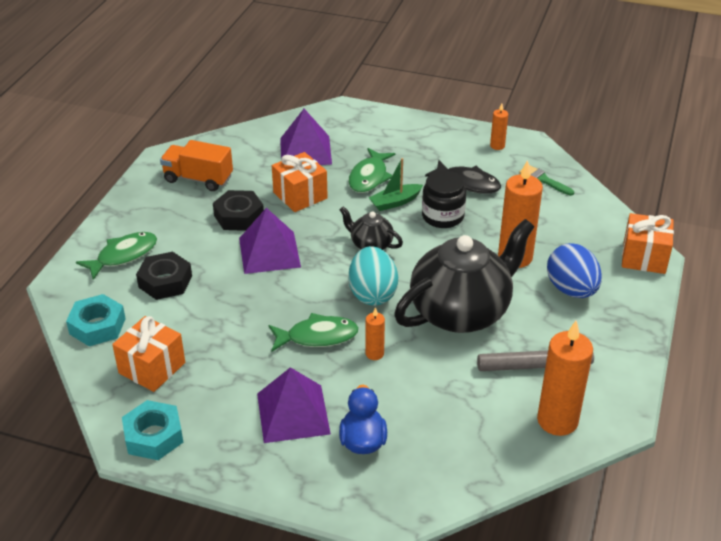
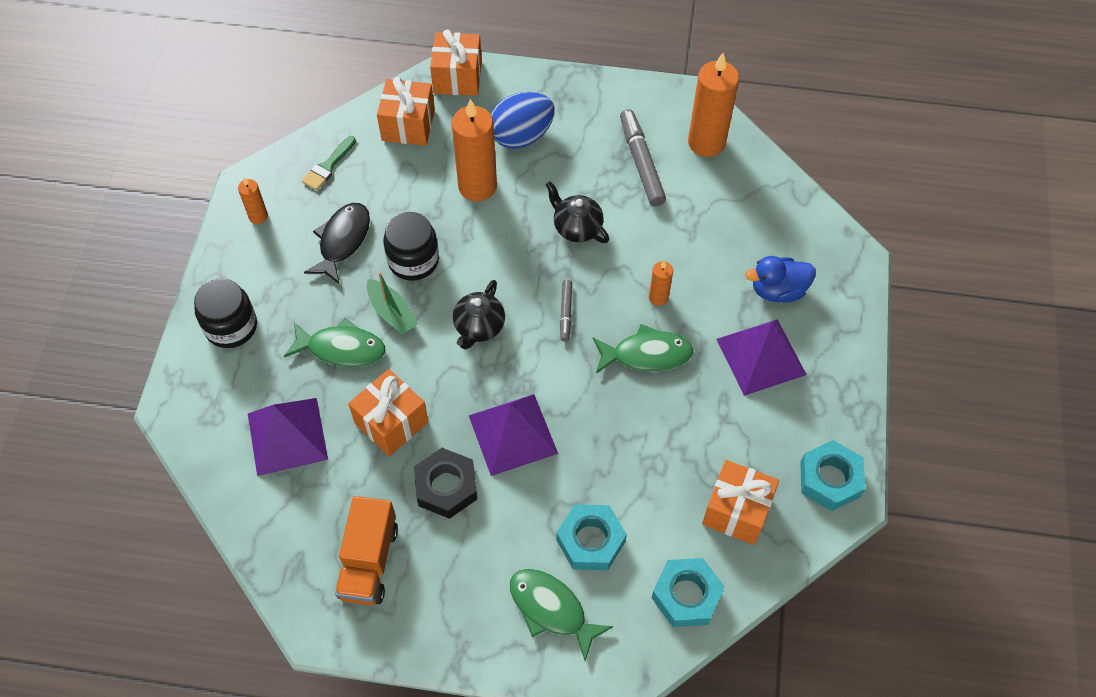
camera: 100 degrees left, 20 degrees up
black nut [136,252,192,300] -> turquoise nut [556,504,627,570]
green fish [268,313,359,351] -> green fish turned 105 degrees clockwise [593,324,694,373]
turquoise egg [348,246,398,306] -> grey marker [560,280,572,342]
black teapot [394,219,534,333] -> black teapot [546,181,609,243], size x0.46
none -> black jar [194,279,257,348]
none -> orange gift [377,77,435,146]

